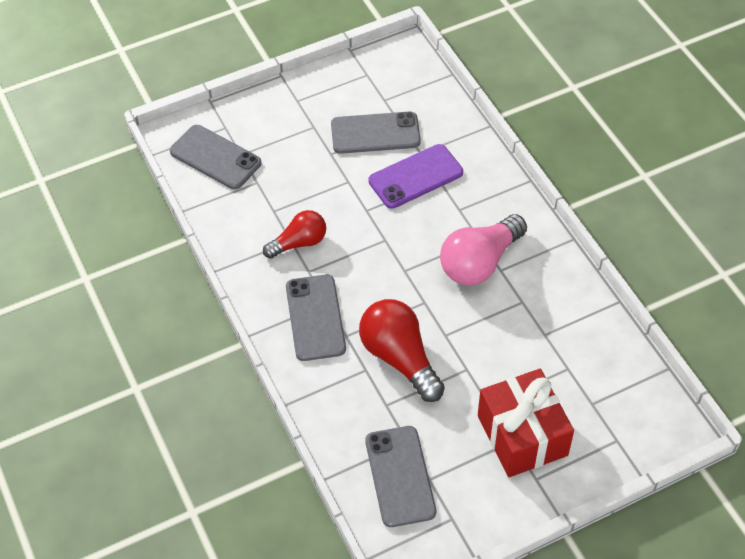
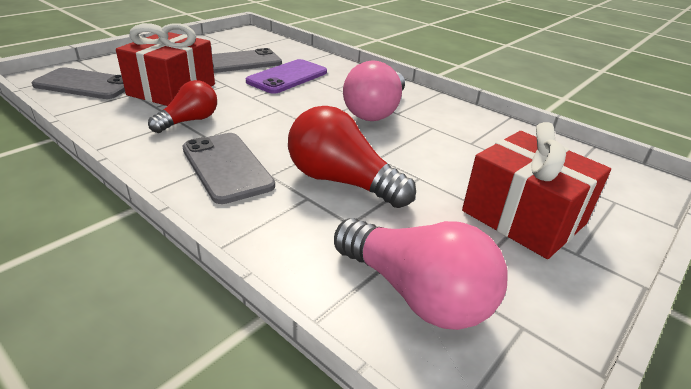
camera: 25 degrees left, 20 degrees down
grey phone [365,426,436,527] -> pink light bulb [334,218,507,330]
none -> red gift [116,23,215,106]

